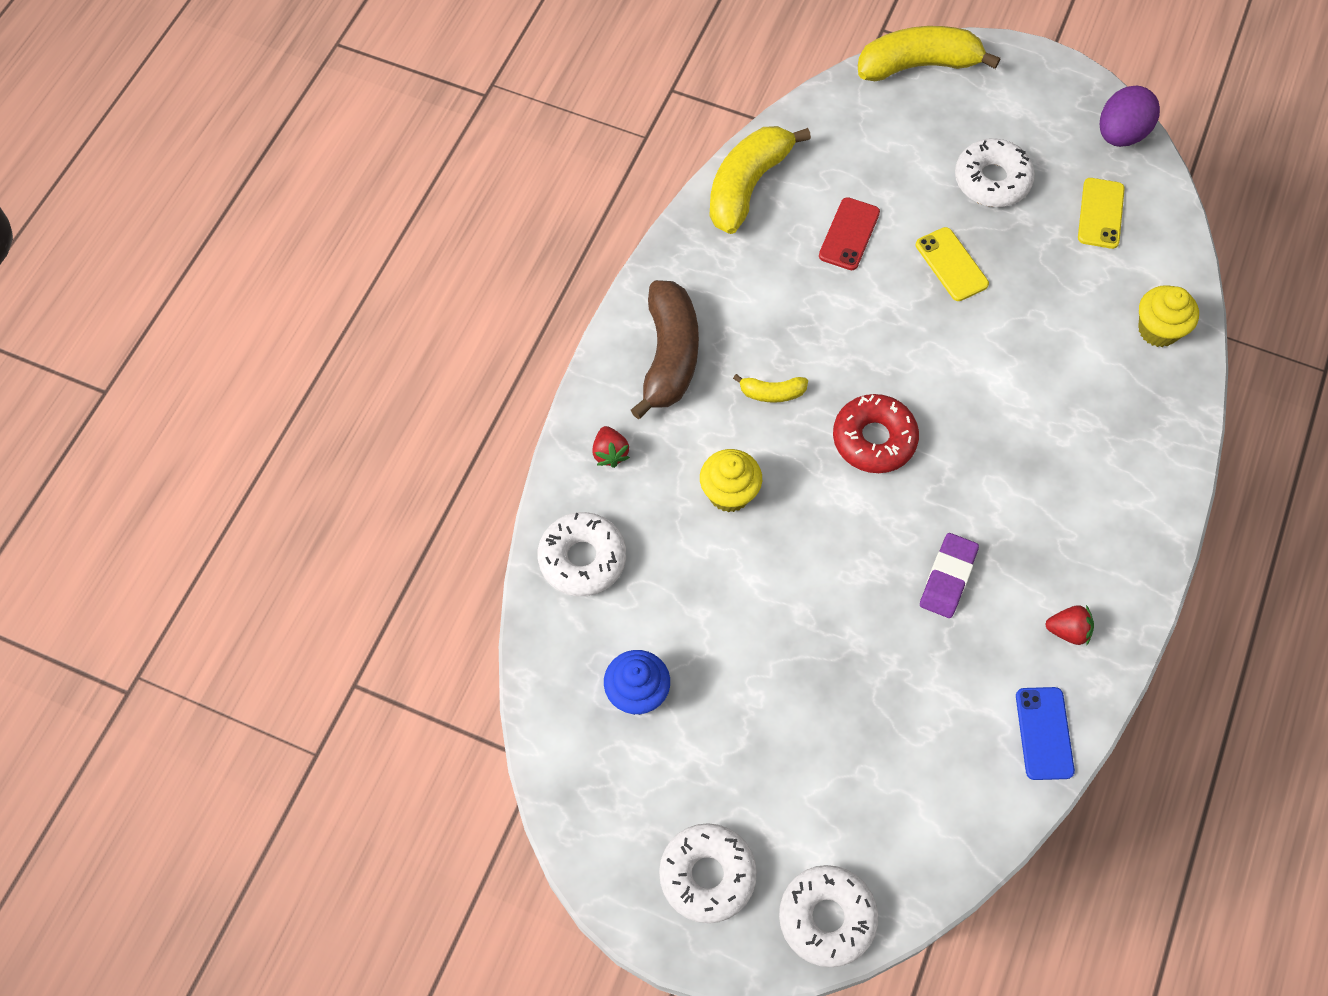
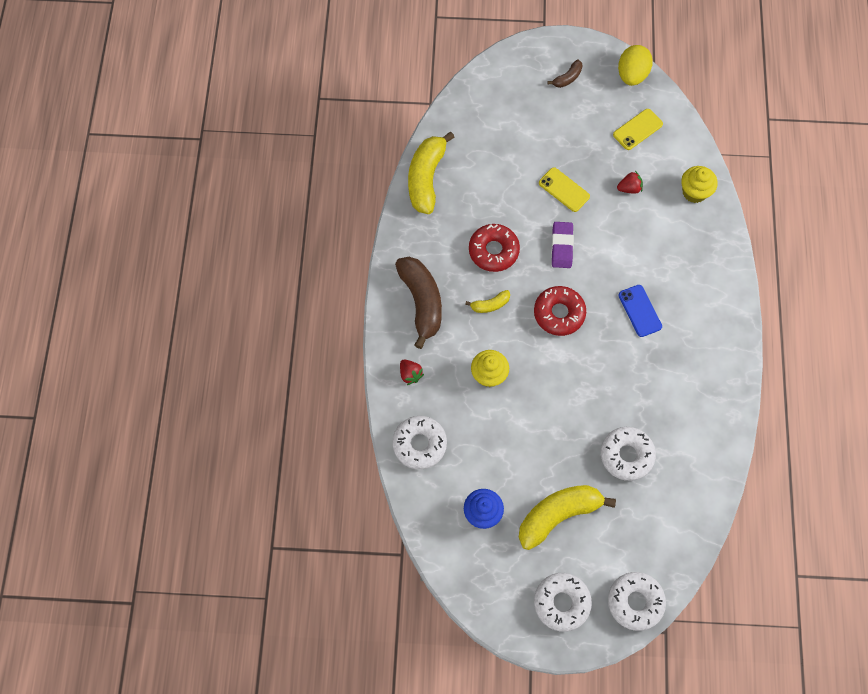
camera: 20 degrees left, 5 degrees up
red phone [819,197,880,270] -> none
yellow banana [858,26,1000,81] -> yellow banana moved to [519,485,616,550]
purple eraser [920,533,979,618] -> purple eraser moved to [551,222,574,268]
white donut [955,138,1035,207] -> white donut moved to [601,427,656,481]
blue phone [1016,687,1075,780] -> blue phone moved to [618,285,662,337]
red strawberry [1045,605,1094,645] -> red strawberry moved to [617,171,643,194]
yellow phone [1078,178,1125,249] -> yellow phone turned 60 degrees clockwise [613,109,663,150]
purple egg [1100,85,1160,147] -> yellow egg [618,45,653,86]
none -> red donut [469,224,520,272]
none -> brown banana [547,60,583,88]

